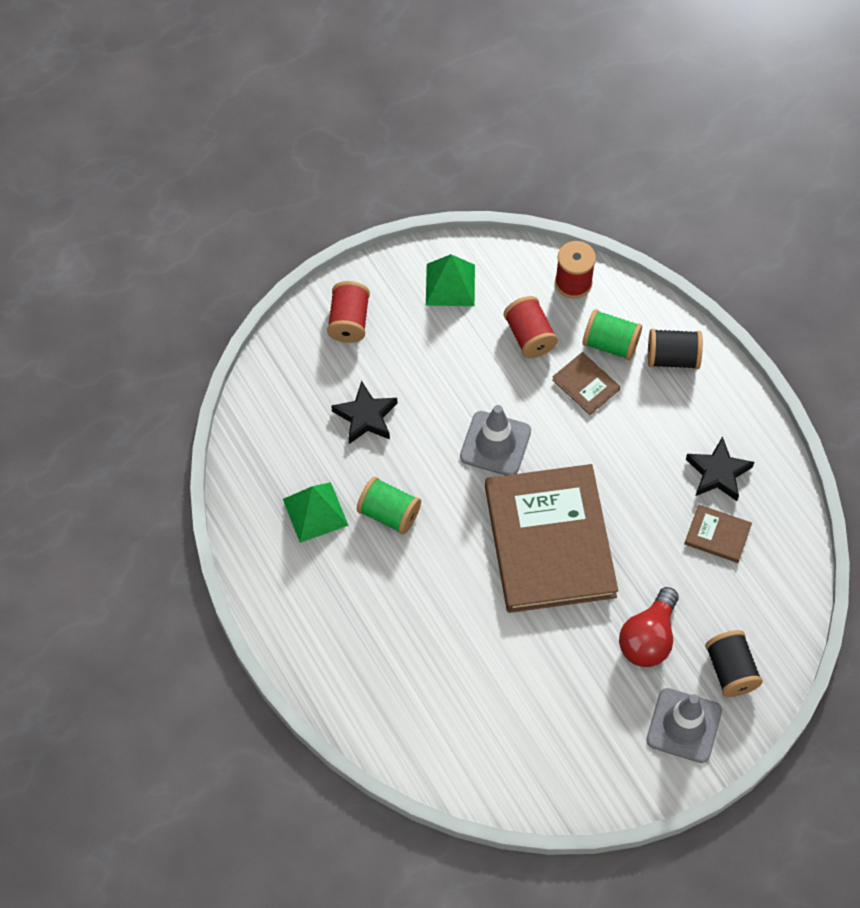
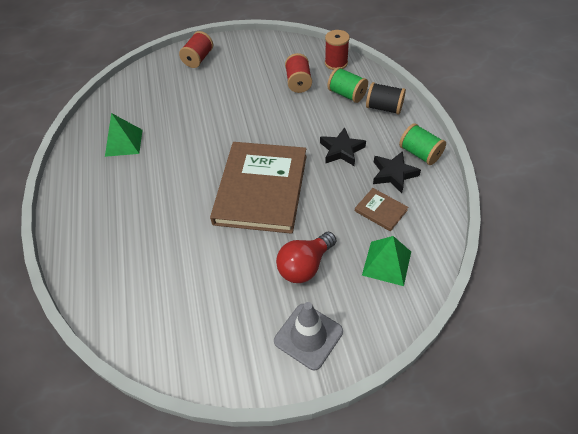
camera: 20 degrees right, 10 degrees down
black star [331,381,397,444] -> black star moved to [320,127,366,166]
green spool [357,477,421,535] -> green spool moved to [399,123,446,165]
green pyramid [426,254,475,306] -> green pyramid moved to [362,236,411,286]
grey traffic cone [460,405,531,475] -> none
brown book [552,352,620,415] -> none
black spool [705,630,763,697] -> none

